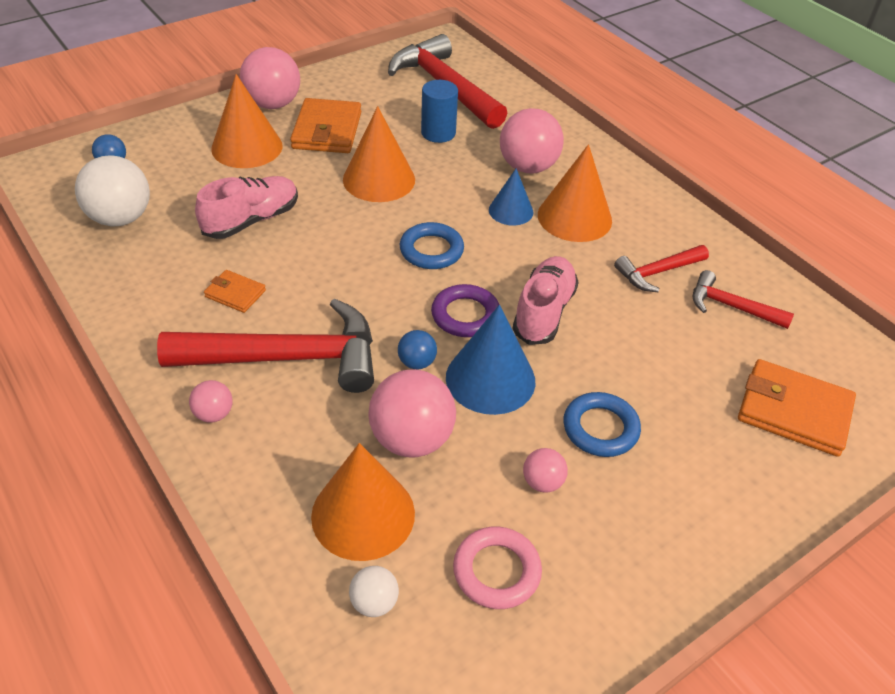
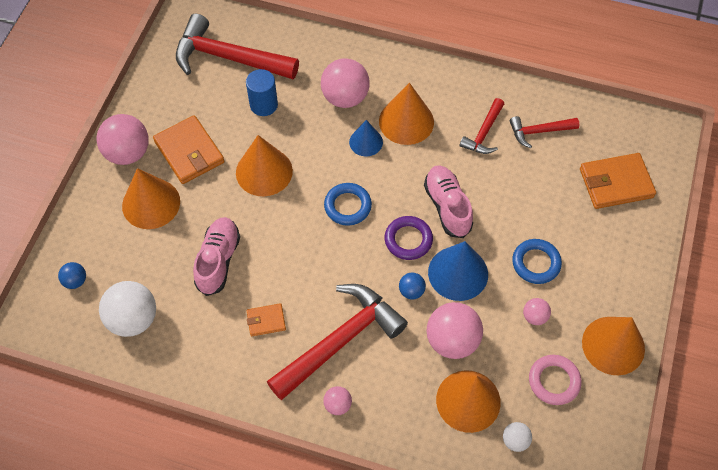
camera: 35 degrees left, 15 degrees up
none -> orange cone [582,317,645,375]

